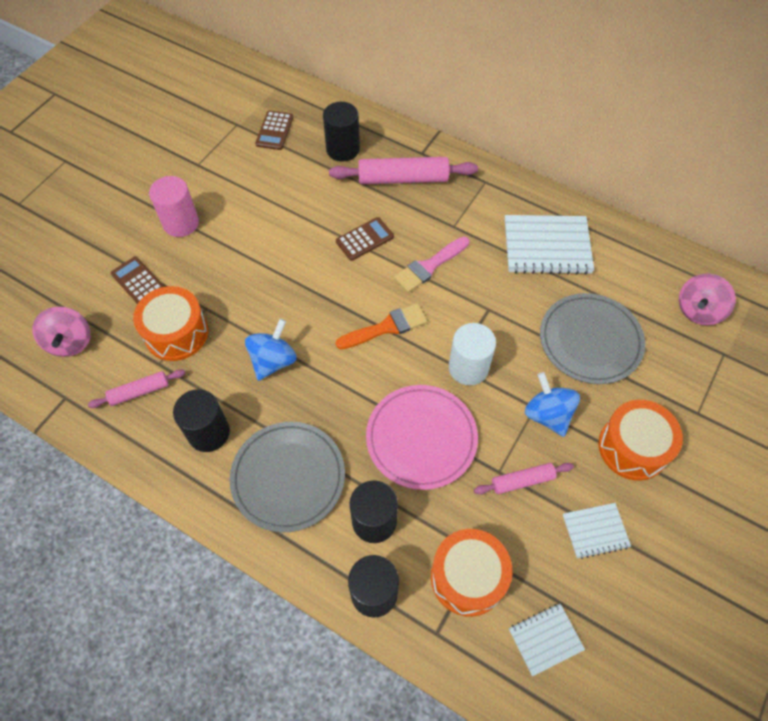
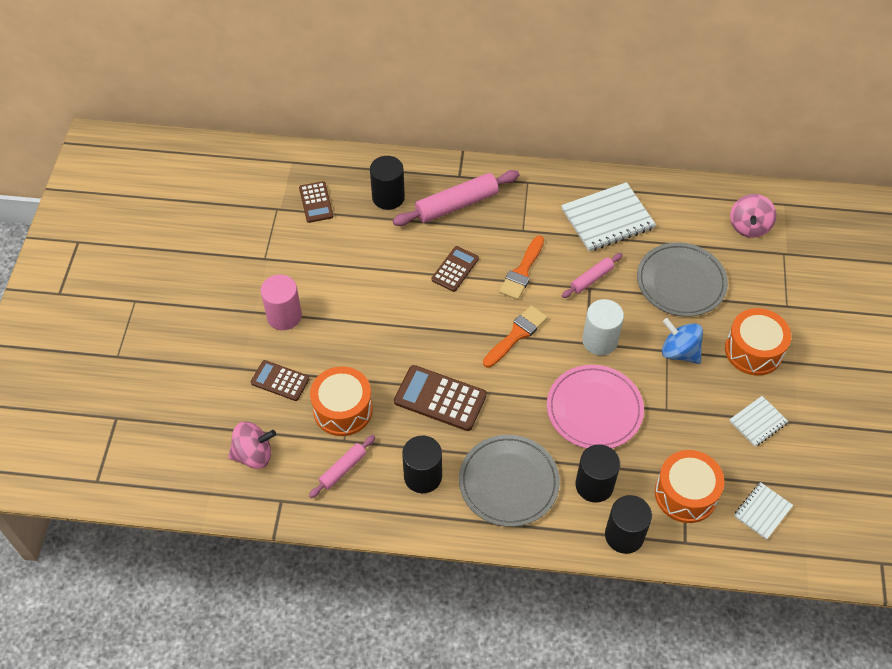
camera: 25 degrees left, 5 degrees down
pink spinning top [32,307,91,357] -> pink spinning top turned 60 degrees counterclockwise [228,422,276,469]
blue spinning top [245,319,297,381] -> brown calculator [394,365,487,431]
pink brush [394,236,469,293] -> orange brush [499,235,544,300]
pink rolling pin [474,463,574,495] -> pink rolling pin moved to [562,253,623,298]

